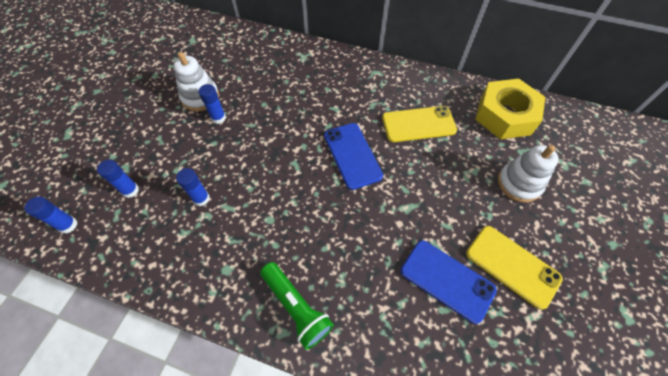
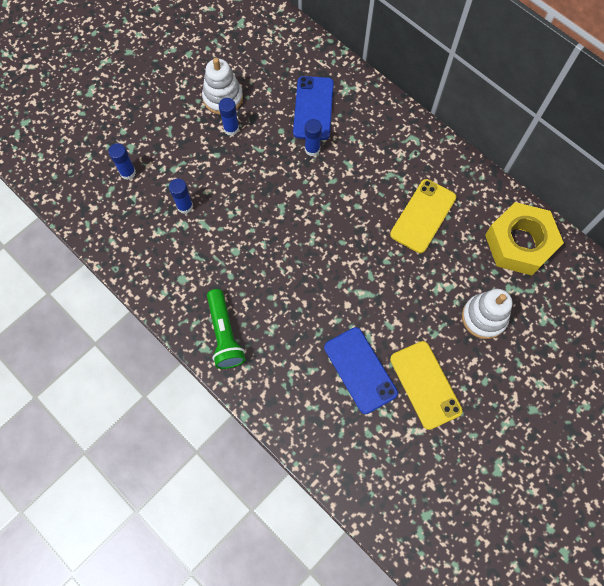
camera: 25 degrees right, 10 degrees up
blue glue stick [24,196,77,234] -> blue glue stick moved to [305,119,322,156]
blue phone [324,123,383,190] -> blue phone moved to [293,76,334,140]
yellow phone [382,106,457,142] -> yellow phone turned 75 degrees counterclockwise [390,179,456,253]

